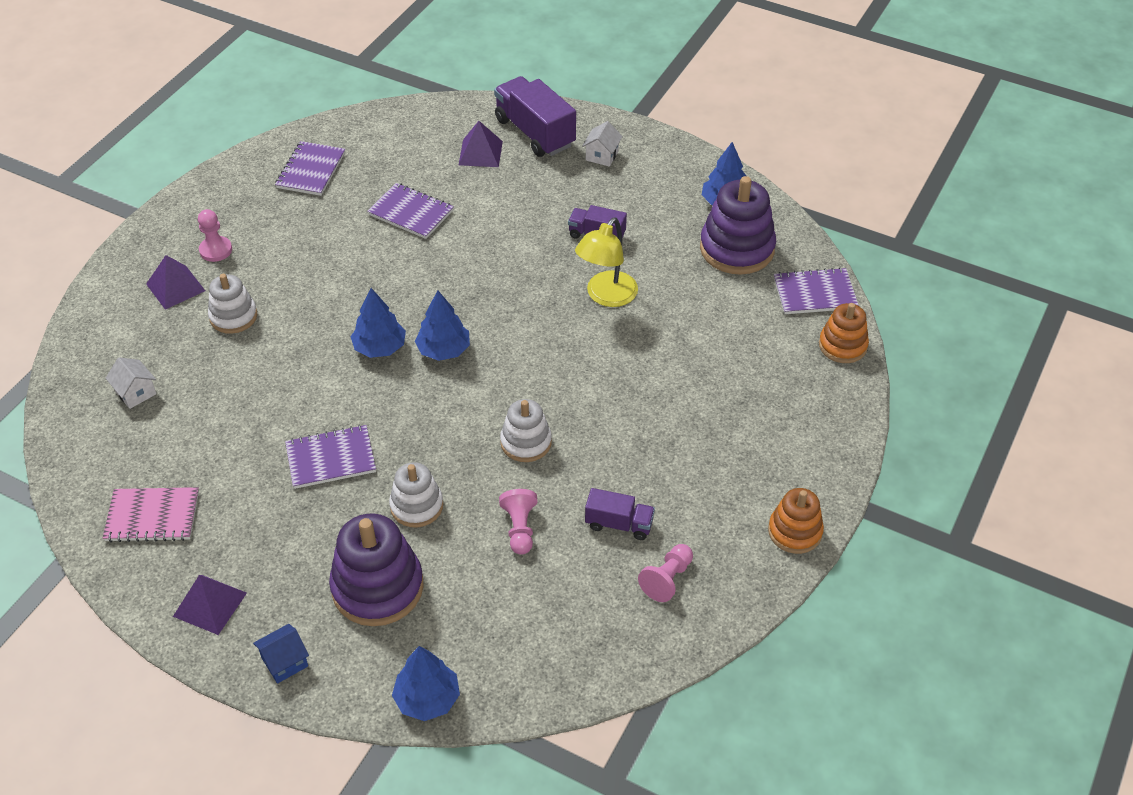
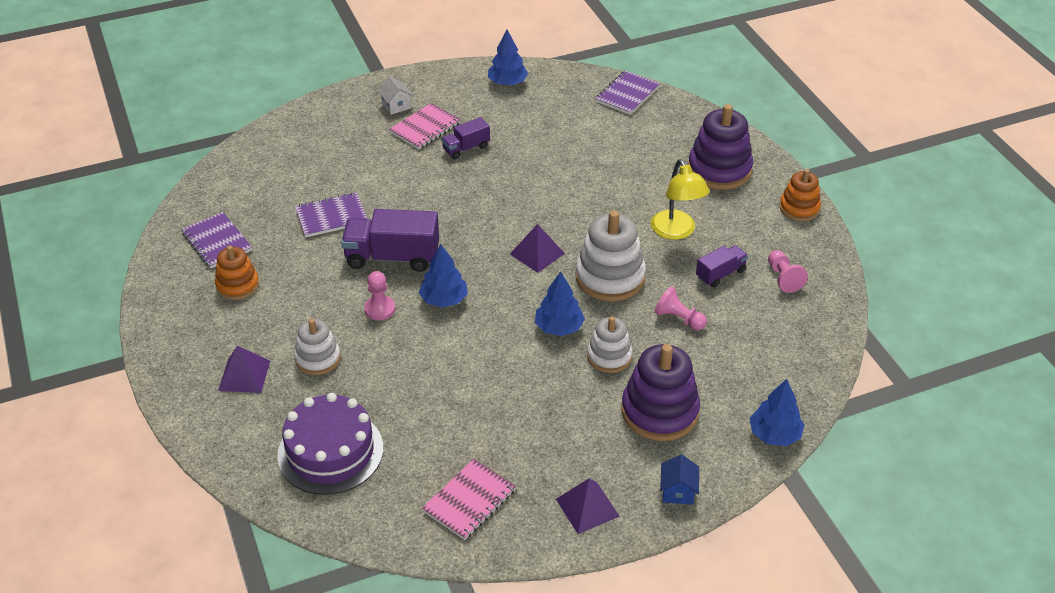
camera: 50 degrees left, 5 degrees down
white house [105,357,156,409] -> purple cake [277,393,383,495]
pink pawn [198,209,232,262] -> pink pawn moved to [364,271,395,320]
purple notebook [285,425,376,489] -> none
blue tree [415,291,470,361] -> blue tree moved to [535,271,585,336]
purple pyramid [459,121,503,167] -> purple pyramid moved to [510,224,565,273]
purple truck [494,76,576,157] -> purple truck moved to [341,209,439,272]
white stacking toy [500,399,552,462] -> white stacking toy [575,210,646,301], size x1.65
yellow lamp [575,218,638,307] -> yellow lamp moved to [651,159,710,240]
purple stacking toy [700,176,776,275] -> purple stacking toy moved to [688,104,753,190]
orange stacking toy [819,303,869,363] -> orange stacking toy moved to [215,245,259,300]
none -> pink notebook [389,103,461,150]

